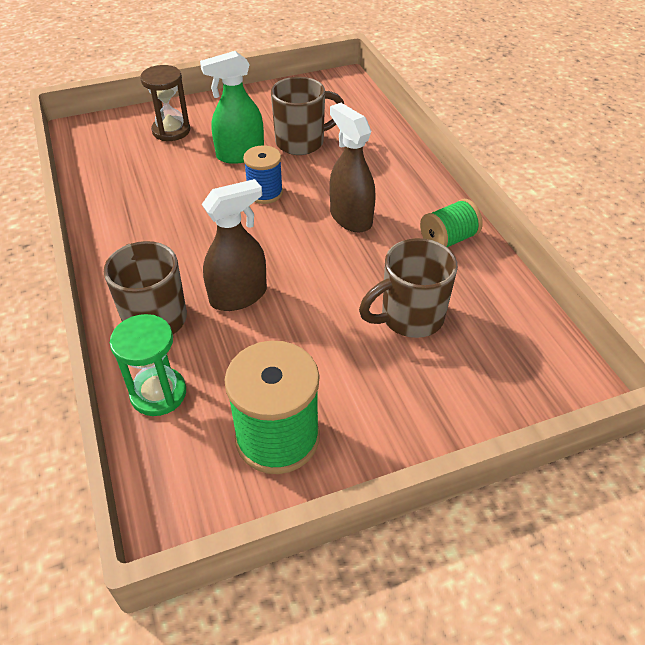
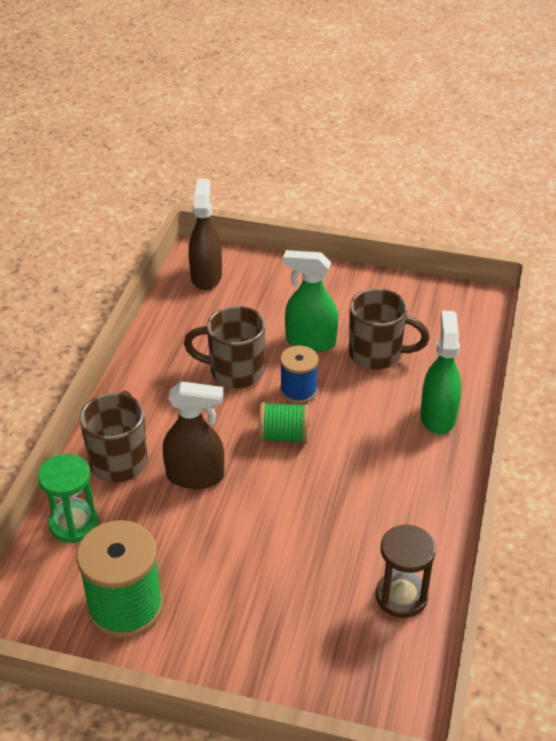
camera: 35 degrees right, 5 degrees down
brown hourglass [140,65,190,141] -> brown hourglass moved to [376,524,436,618]
brown spray bottle [330,103,376,232] -> brown spray bottle moved to [189,179,222,290]
brown mug [359,238,458,338] -> brown mug moved to [184,306,265,388]
green spool [420,199,483,247] -> green spool moved to [259,402,309,443]
none -> green spray bottle [420,311,461,435]

